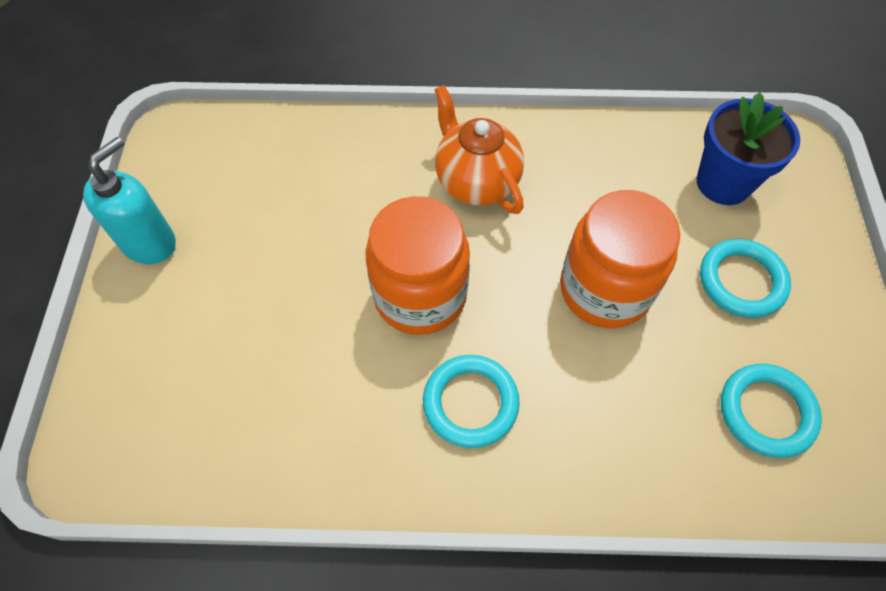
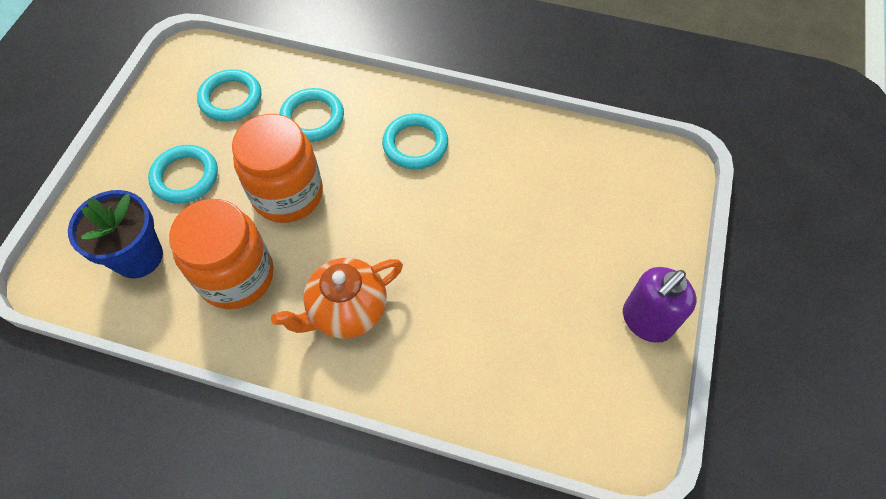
camera: 165 degrees left, 0 degrees up
turquoise soap dispenser [83,137,176,264] -> purple soap dispenser [623,267,697,343]
orange jar [366,196,470,335] -> orange jar moved to [169,199,274,309]
orange teapot [434,85,524,214] -> orange teapot turned 75 degrees clockwise [271,258,403,339]
none -> turquoise ring [279,88,344,142]

